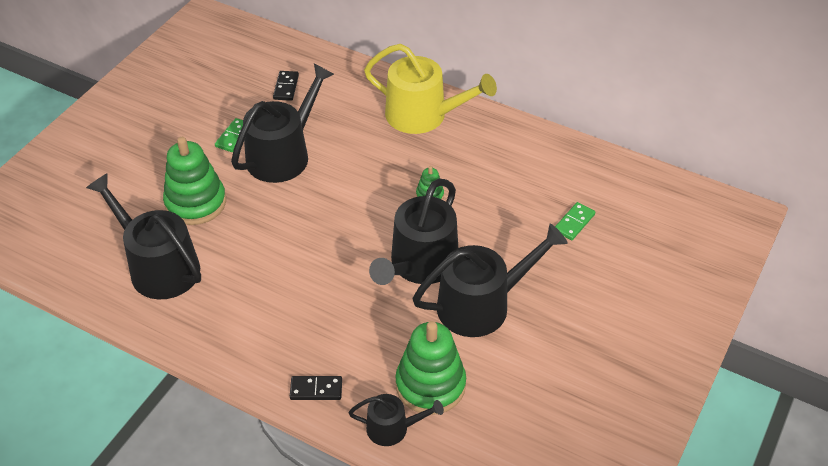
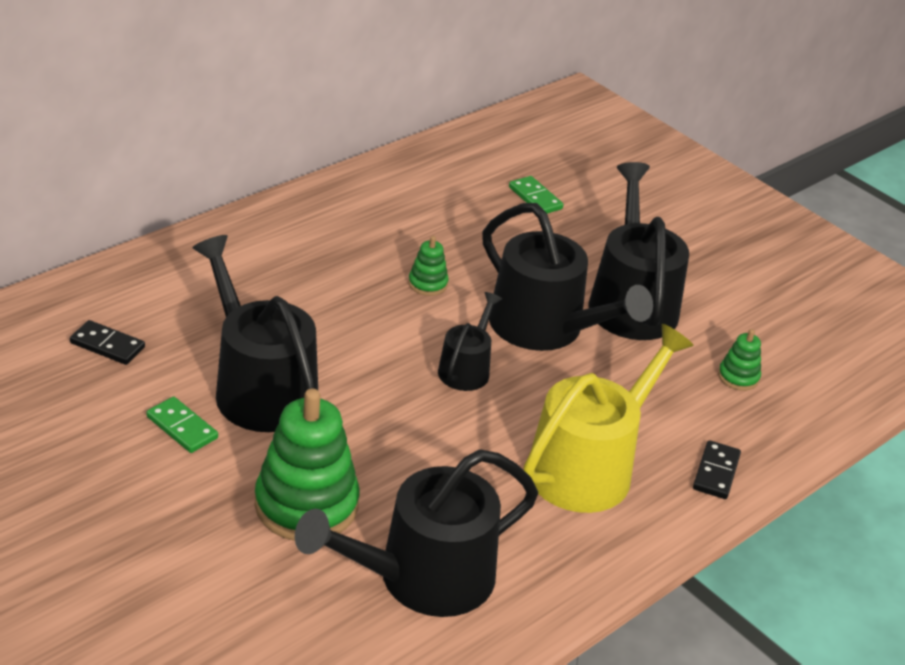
camera: 75 degrees left, 10 degrees down
black watering can [349,394,444,446] -> black watering can moved to [438,292,502,391]
yellow watering can [364,44,497,134] -> yellow watering can moved to [524,324,694,513]
green stacking toy [395,321,466,415] -> green stacking toy [718,329,761,391], size x0.46

